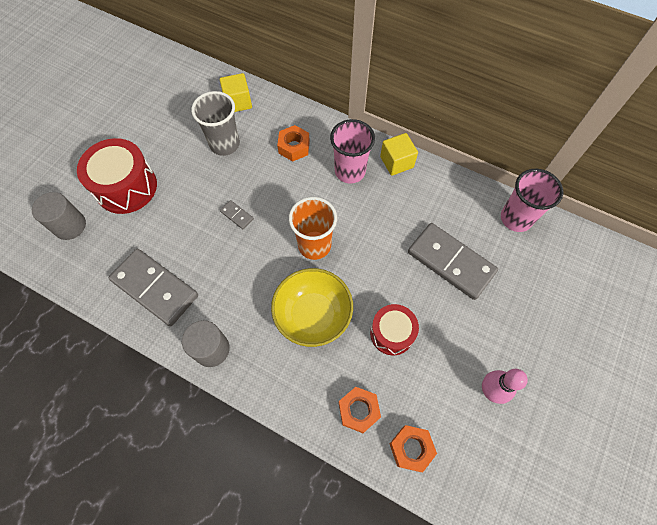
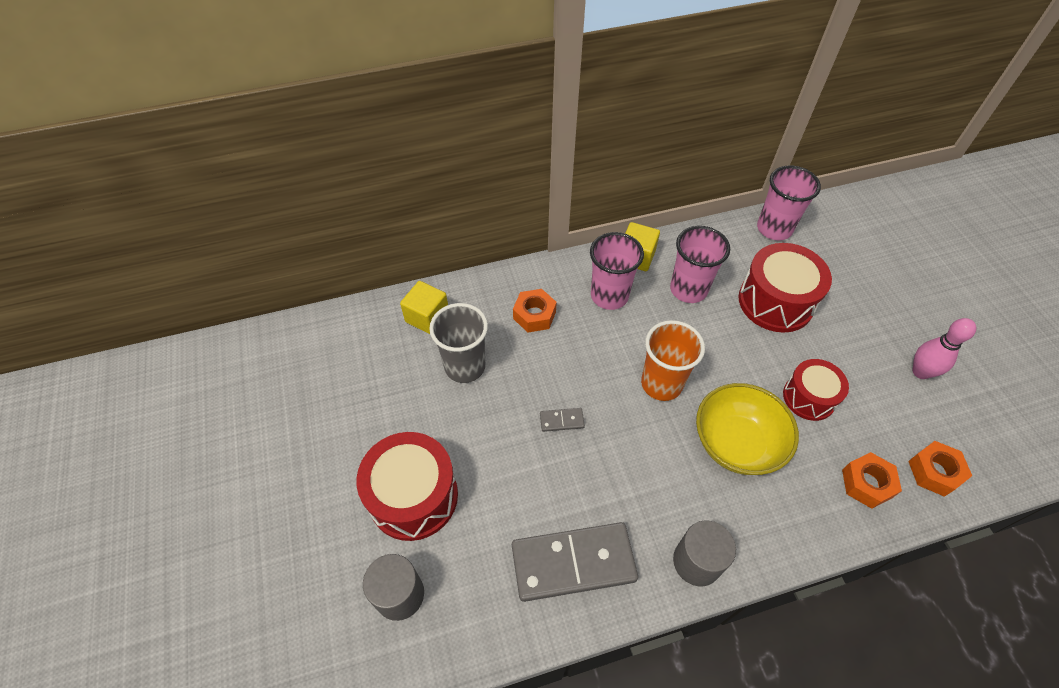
camera: 45 degrees left, 10 degrees down
grey domino [408,223,498,300] -> red drum [738,243,832,333]
none -> pink cup [670,226,730,303]

